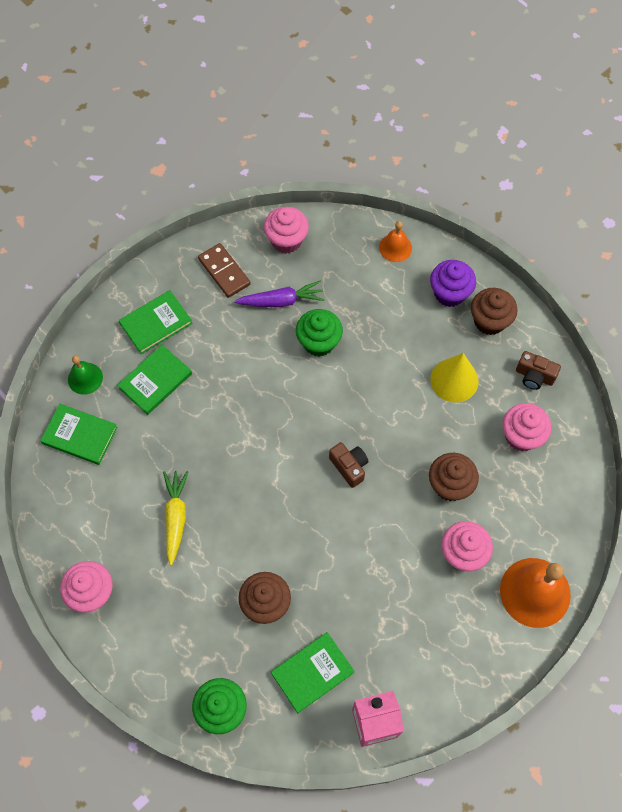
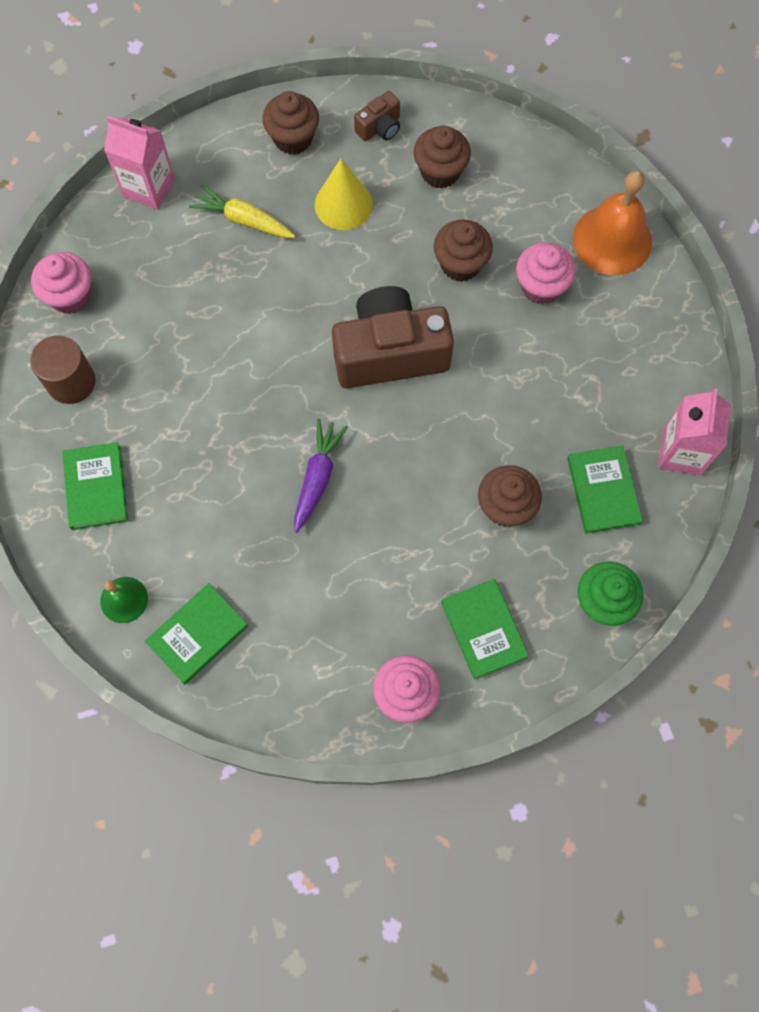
camera: 65 degrees left, 5 degrees up
green book [117,345,192,415] -> green book moved to [441,579,529,680]
yellow carrot [163,471,189,565] -> yellow carrot moved to [189,184,295,238]
brown domino [198,243,251,298] -> brown cylinder [31,335,95,404]
purple carrot [235,280,325,307] -> purple carrot moved to [294,419,348,533]
green cupcake [296,309,343,356] -> none
brown camera [329,442,369,488] -> brown camera [332,286,454,388], size x2.24
orange bell [379,221,412,262] -> pink carton [104,116,175,210]
purple cupcake [430,260,476,307] -> none
pink cupcake [503,403,552,451] -> brown cupcake [414,126,471,189]

